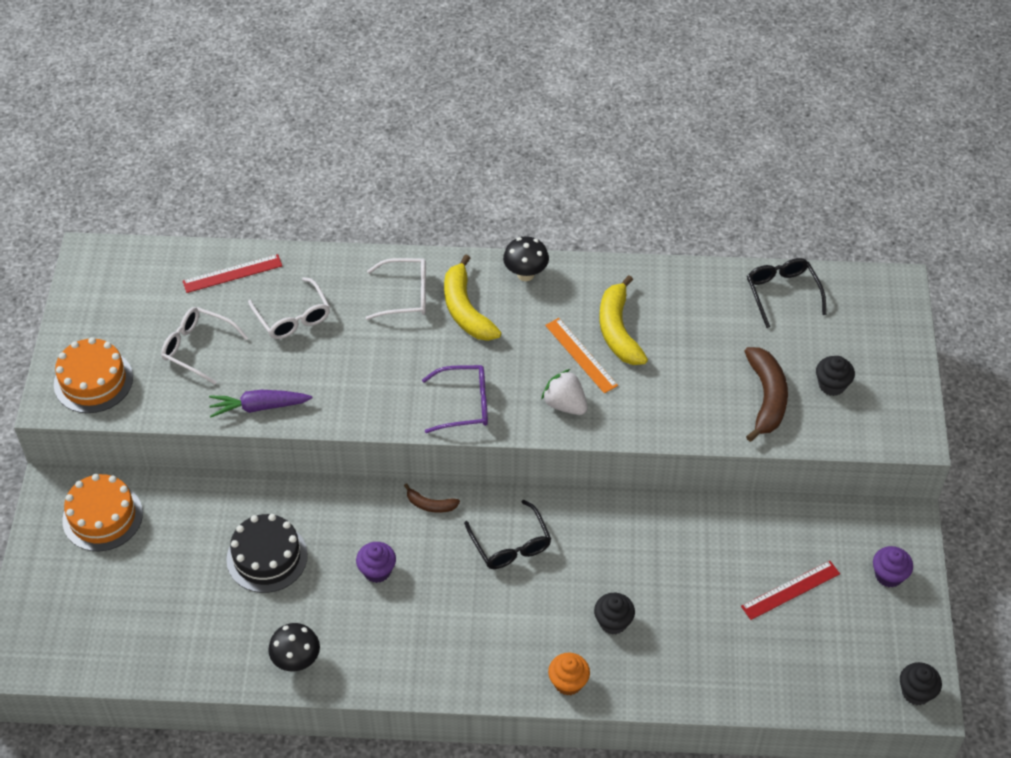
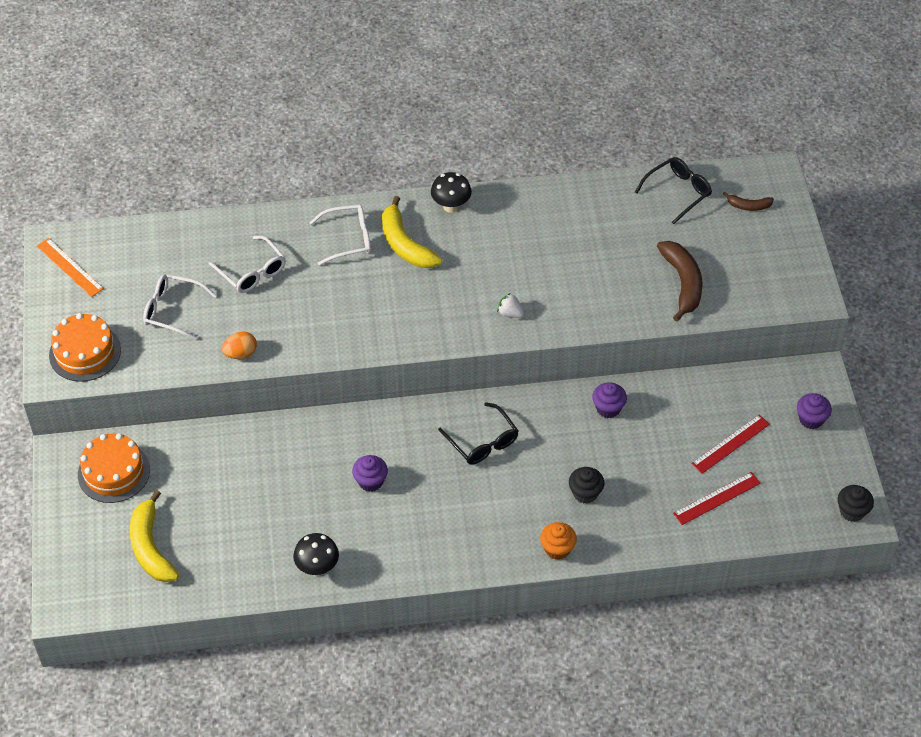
camera: 10 degrees left, 0 degrees up
red ruler [182,254,282,293] -> red ruler moved to [673,472,761,525]
purple carrot [209,390,312,418] -> orange egg [222,332,257,359]
black cake [226,514,308,593] -> none
brown banana [404,483,460,513] -> brown banana moved to [723,192,774,211]
purple glasses [422,365,488,433] -> none
white strawberry [541,369,588,415] -> white strawberry [497,293,524,318], size x0.64
orange ruler [545,318,618,394] -> orange ruler moved to [37,238,104,297]
yellow banana [600,275,648,365] -> yellow banana moved to [130,490,179,582]
black glasses [747,258,826,328] -> black glasses turned 75 degrees clockwise [634,157,712,225]
black cupcake [816,356,855,396] -> none
none -> purple cupcake [592,383,627,418]

